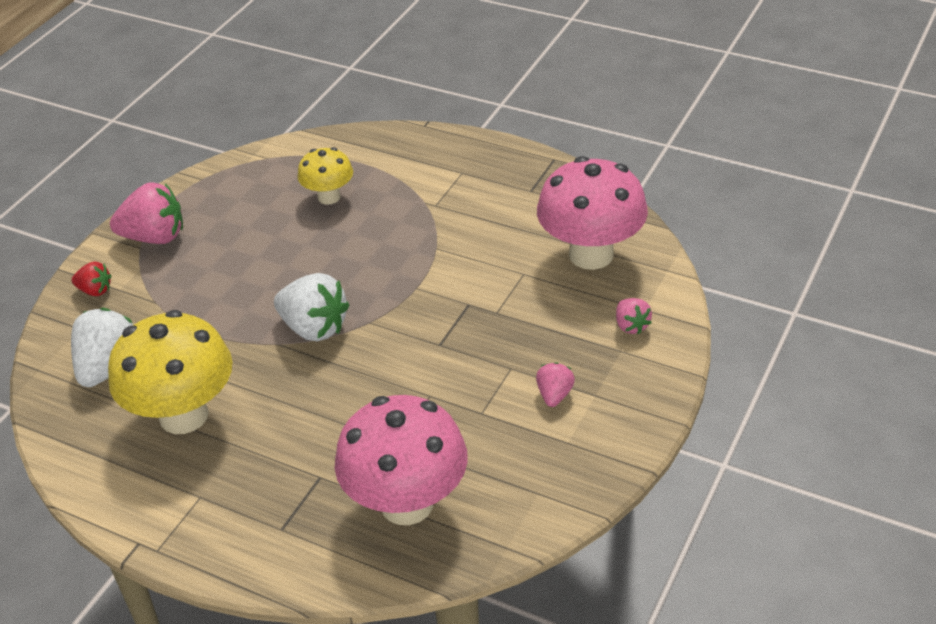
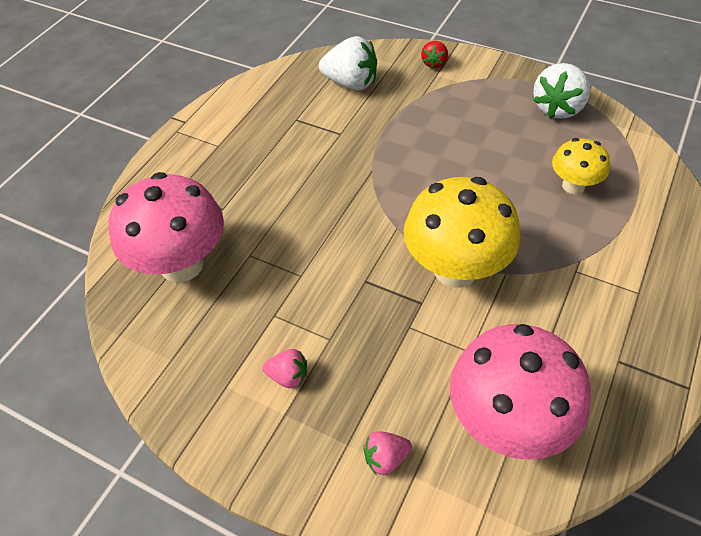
camera: 90 degrees right, 10 degrees up
yellow mushroom [108,310,232,434] -> yellow mushroom moved to [404,177,520,288]
pink strawberry [110,182,183,244] -> none
white strawberry [274,273,349,341] -> white strawberry moved to [533,63,590,119]

